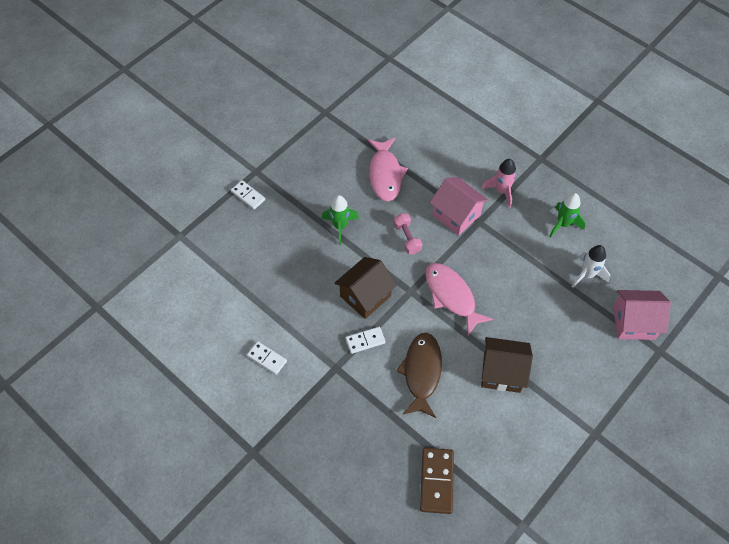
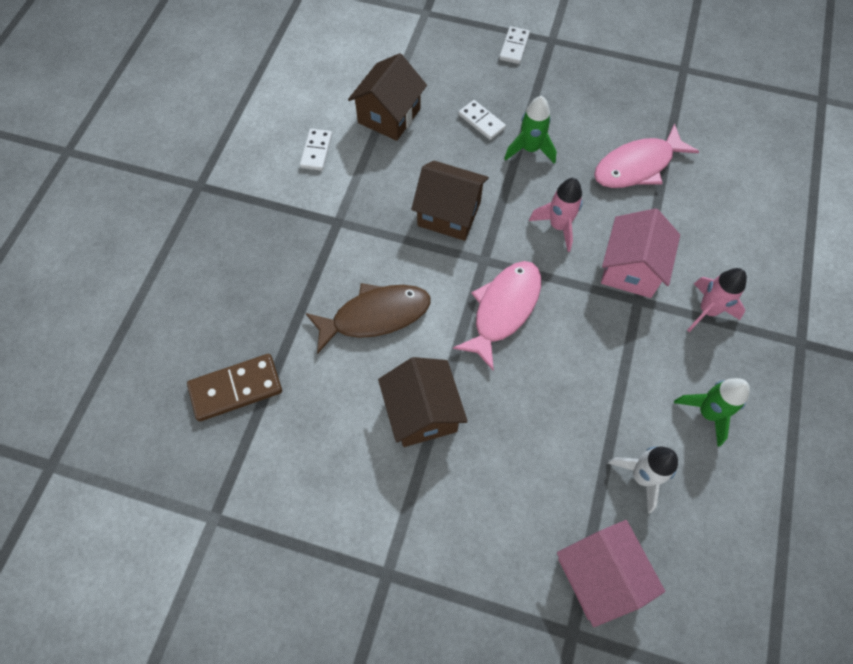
camera: 65 degrees right, 5 degrees up
white domino [345,327,386,354] -> white domino moved to [459,100,506,140]
pink dumbbell [394,213,422,254] -> pink rocket [529,178,583,252]
none -> brown house [348,53,427,141]

